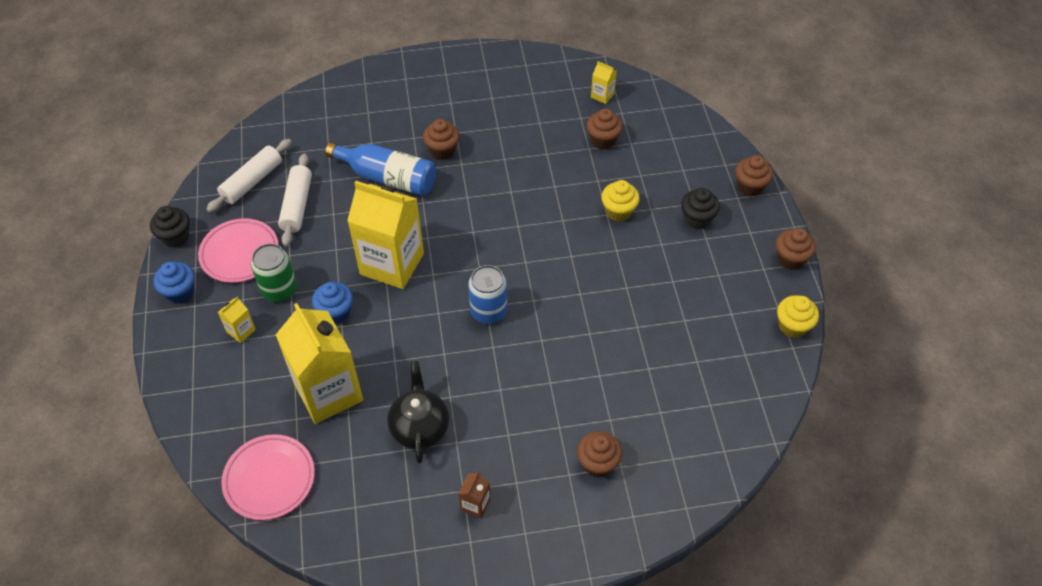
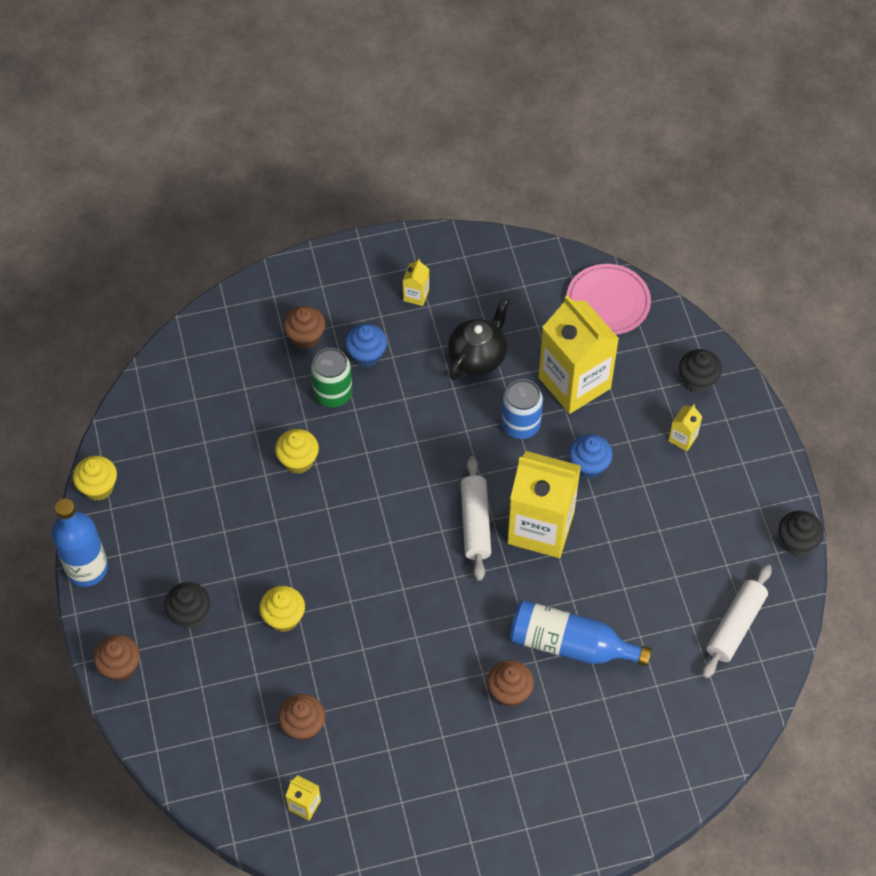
camera: 175 degrees right, 5 degrees up
blue cupcake [153,262,195,304] -> blue cupcake moved to [345,324,387,367]
pink plate [198,218,279,283] -> none
green can [251,243,297,302] -> green can moved to [311,348,353,407]
white rolling pin [278,154,312,246] -> white rolling pin moved to [461,456,491,581]
black teapot [387,361,449,464] -> black teapot turned 135 degrees counterclockwise [448,298,509,380]
brown carton [458,472,491,518] -> yellow carton [403,259,429,306]
blue can [468,265,507,324] -> blue can moved to [501,379,543,439]
brown cupcake [776,228,816,270] -> blue bottle [52,498,108,587]
none -> yellow cupcake [275,429,319,474]
none -> black cupcake [679,349,722,393]

